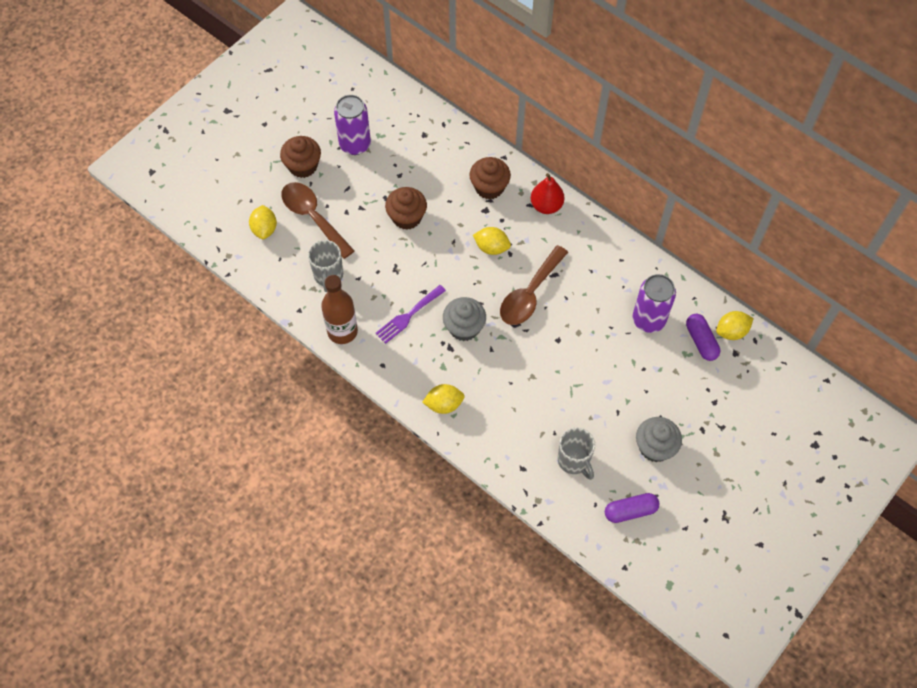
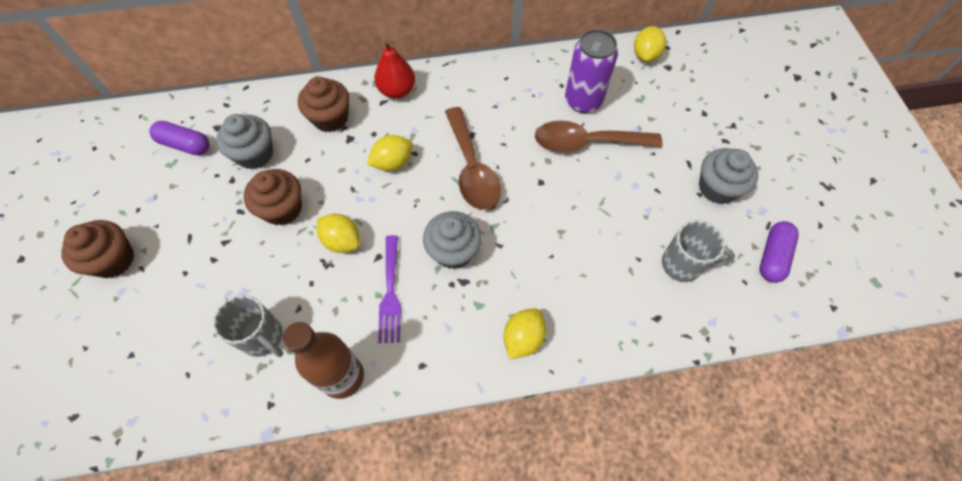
camera: 50 degrees left, 0 degrees up
yellow lemon [249,205,277,239] -> yellow lemon moved to [317,214,360,253]
brown spoon [281,182,354,259] -> brown spoon moved to [535,120,662,152]
purple can [334,95,371,155] -> none
purple capsule [686,314,720,361] -> purple capsule moved to [150,121,209,155]
none -> grey cupcake [216,114,273,169]

